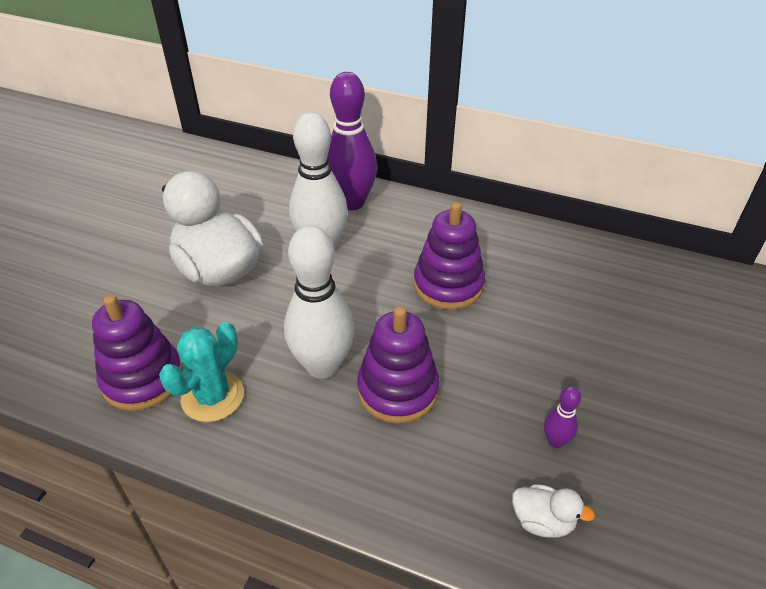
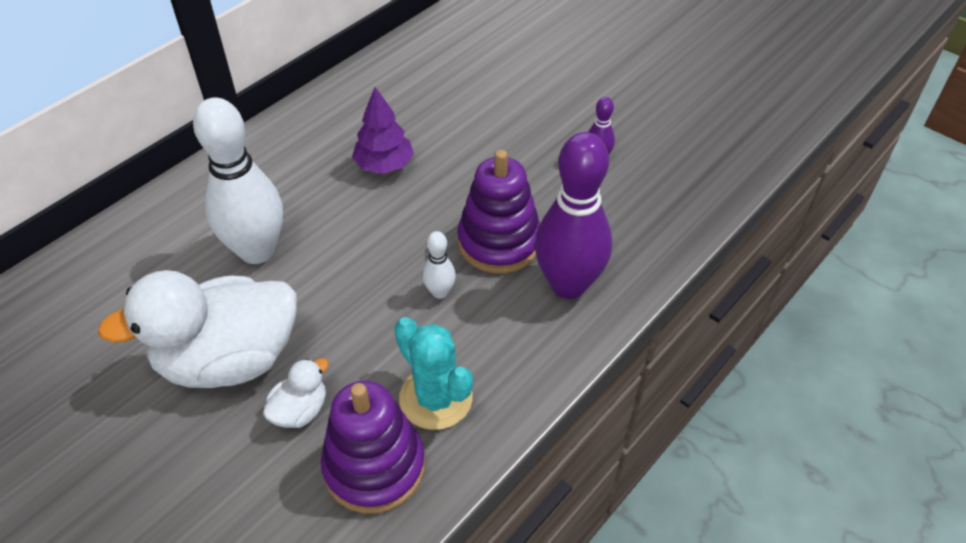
camera: 70 degrees left, 5 degrees up
white bowling pin [284,225,354,379] -> white bowling pin [422,231,456,299], size x0.44
purple bowling pin [328,72,377,211] -> purple bowling pin moved to [535,132,612,299]
purple stacking toy [414,202,485,310] -> purple tree [352,87,414,174]
white duck [512,484,595,538] -> white duck moved to [263,358,329,428]

